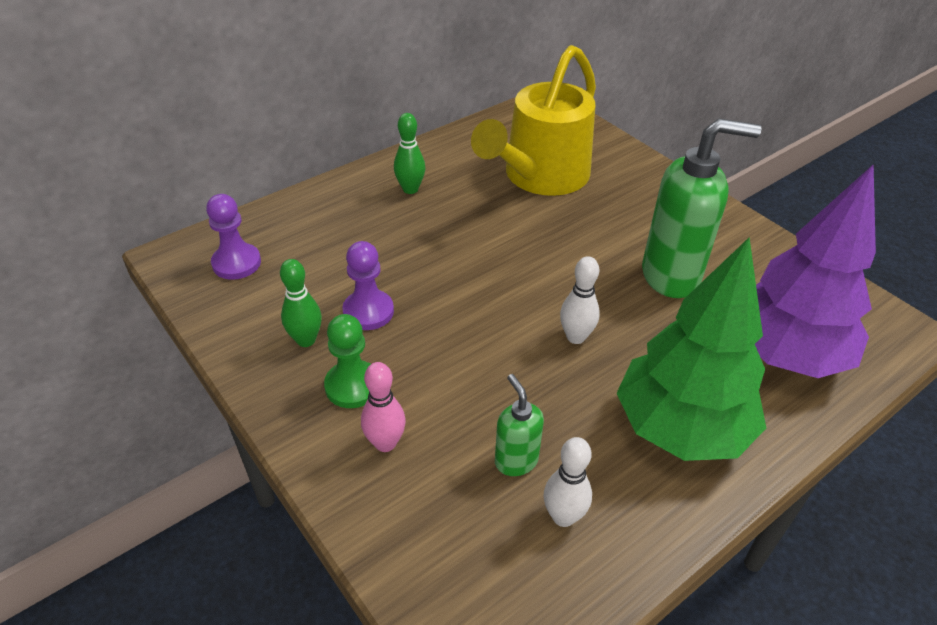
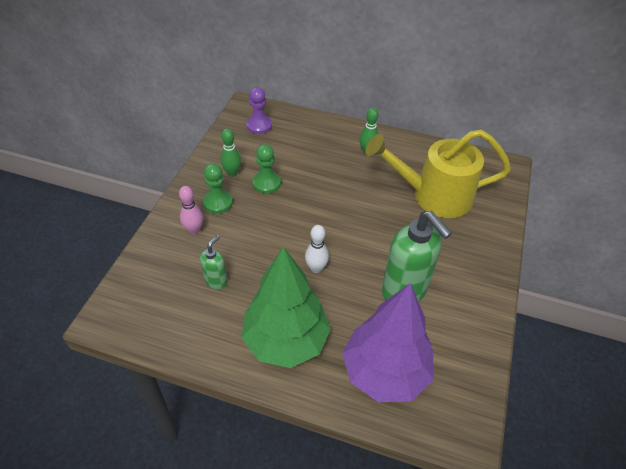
camera: 55 degrees right, 5 degrees up
purple pawn [342,241,394,330] -> green pawn [253,144,281,194]
white bowling pin [544,437,592,527] -> none

